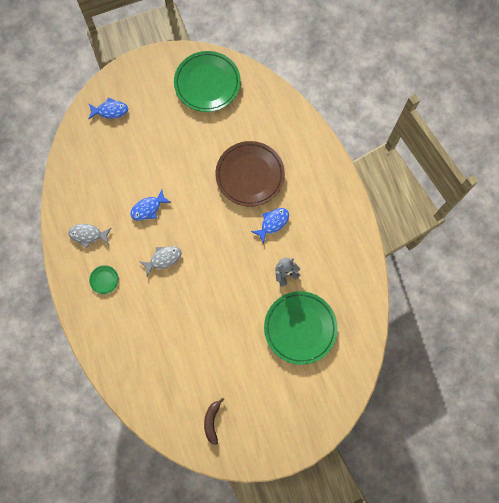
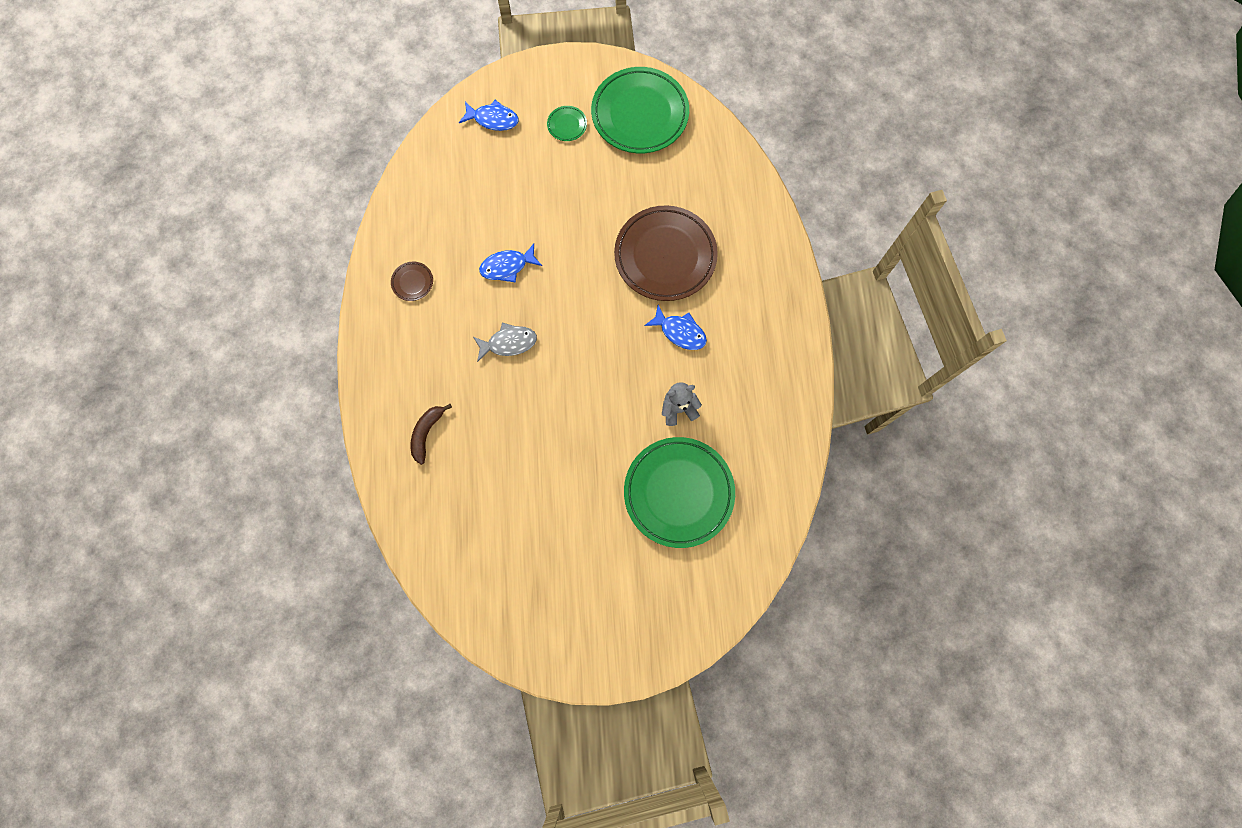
camera: 15 degrees right, 0 degrees up
grey fish [68,224,111,248] -> brown plate [391,262,433,301]
green plate [89,265,119,294] -> green plate moved to [547,106,587,141]
brown banana [204,397,225,445] -> brown banana moved to [411,404,452,465]
blue fish [251,208,289,244] -> blue fish turned 60 degrees clockwise [644,305,707,350]

